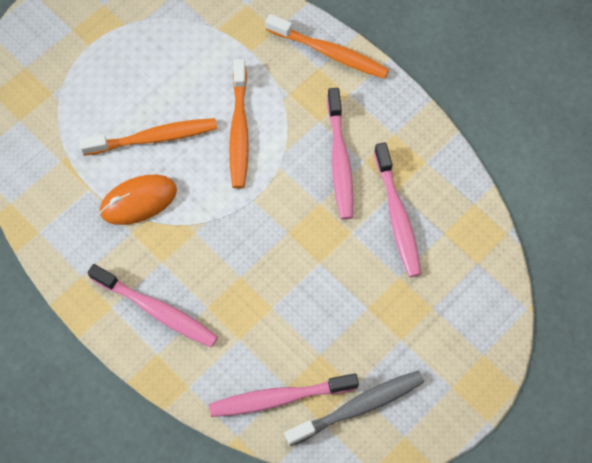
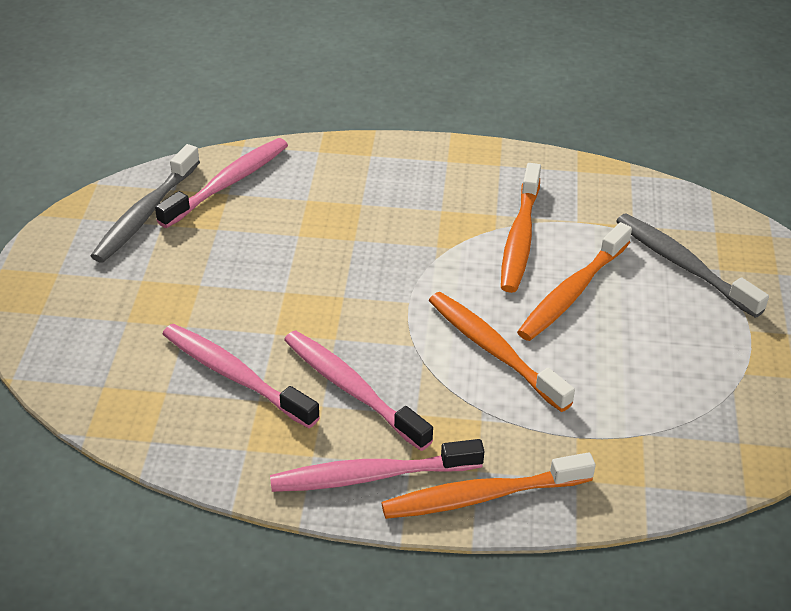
camera: 140 degrees right, 25 degrees down
pink toothbrush [88,264,218,348] -> pink toothbrush moved to [270,439,484,492]
orange mouse [100,175,177,225] -> orange toothbrush [501,163,541,293]
none -> grey toothbrush [616,214,769,318]

